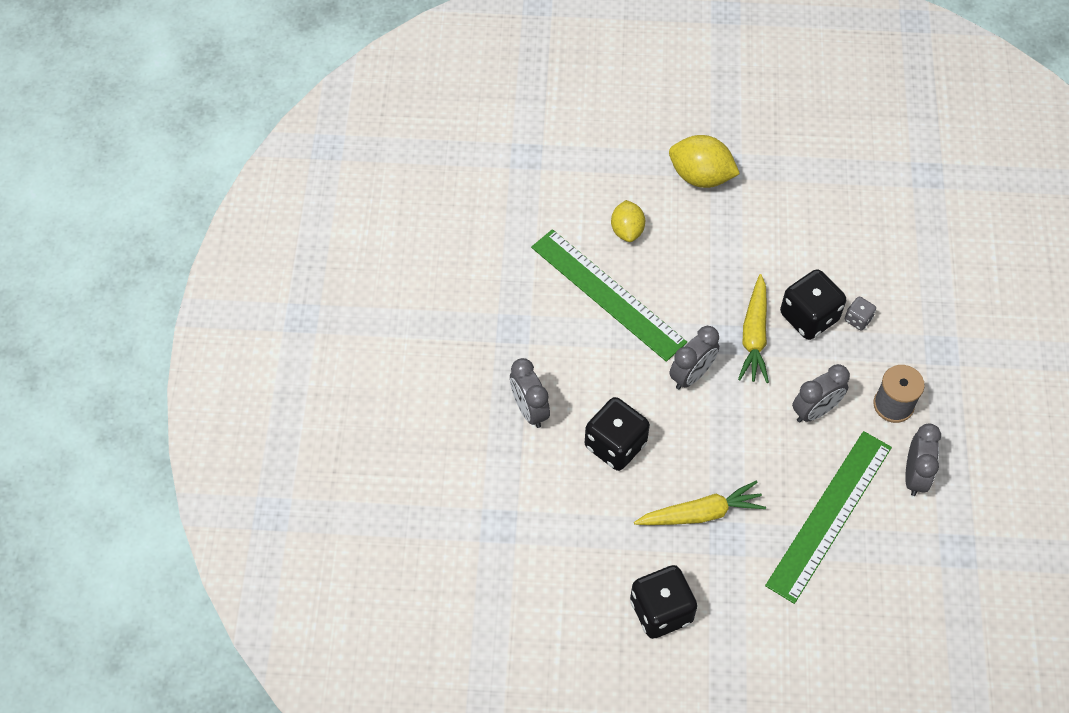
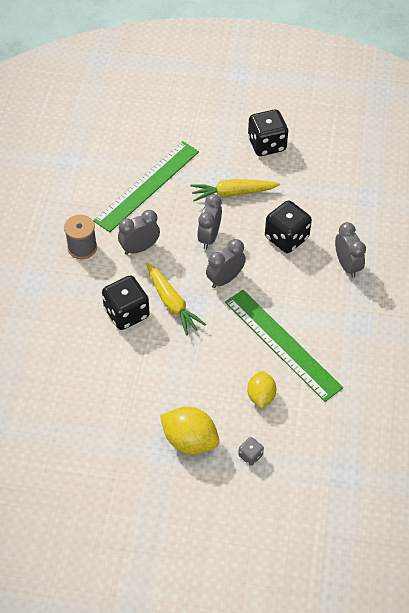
camera: 175 degrees left, 5 degrees down
yellow carrot [738,274,769,383] -> yellow carrot turned 135 degrees clockwise [146,263,206,336]
grey dice [845,297,876,330] -> grey dice moved to [238,437,264,466]
grey clock [905,424,941,496] -> grey clock moved to [197,194,222,249]

